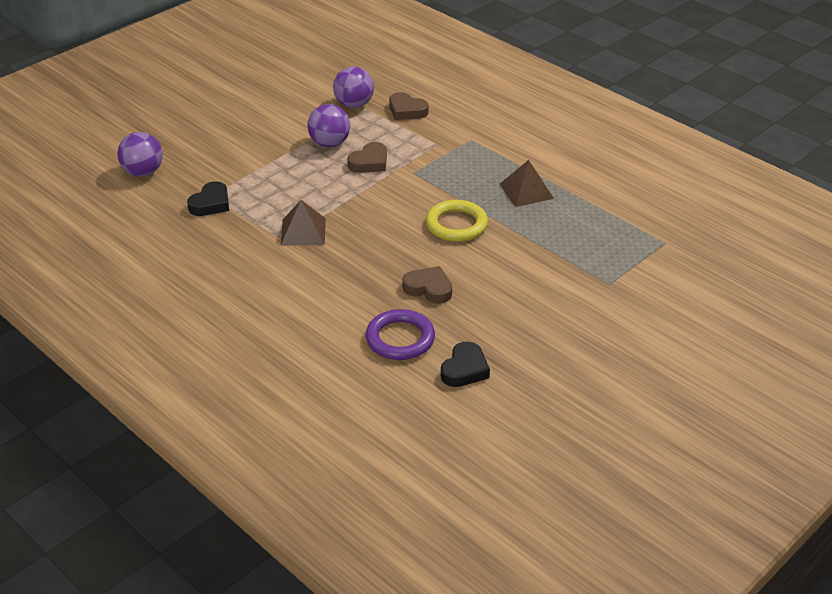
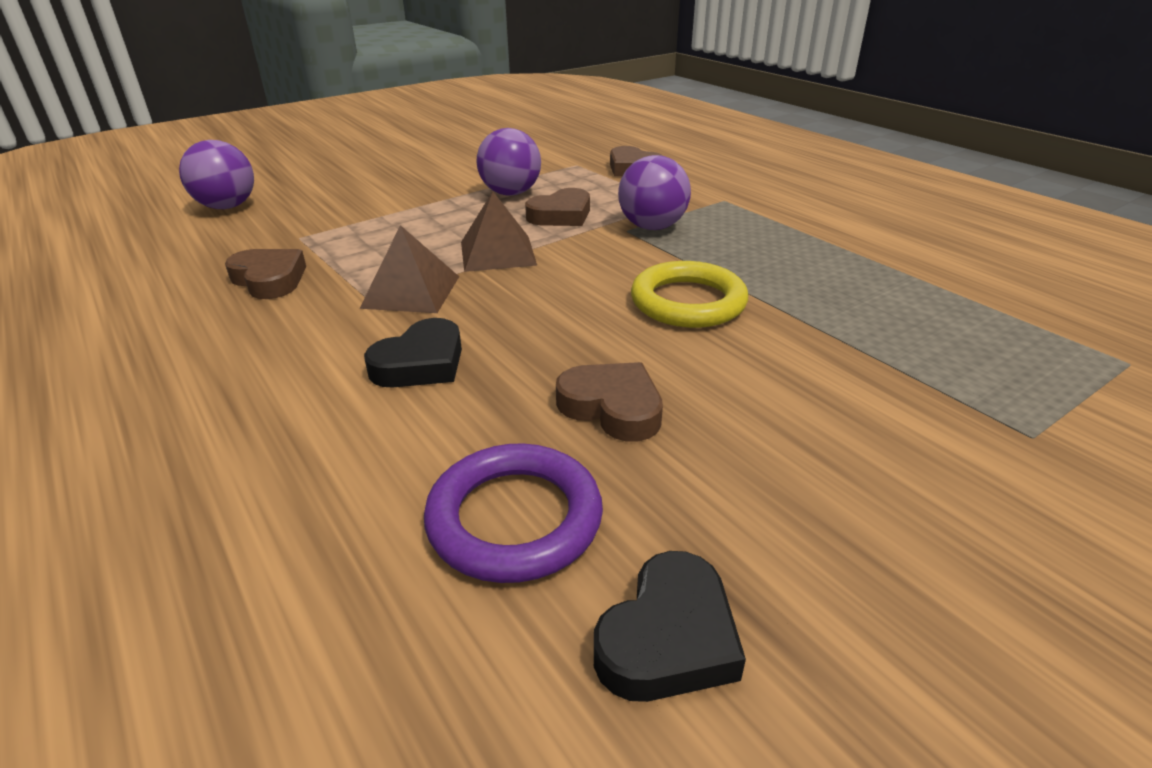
camera: 10 degrees right, 5 degrees down
black heart [187,181,229,216] -> black heart moved to [364,318,462,388]
purple ball [333,67,374,108] -> purple ball moved to [618,155,691,230]
brown pyramid [499,160,554,207] -> brown pyramid moved to [461,191,537,272]
none -> brown heart [225,249,306,299]

